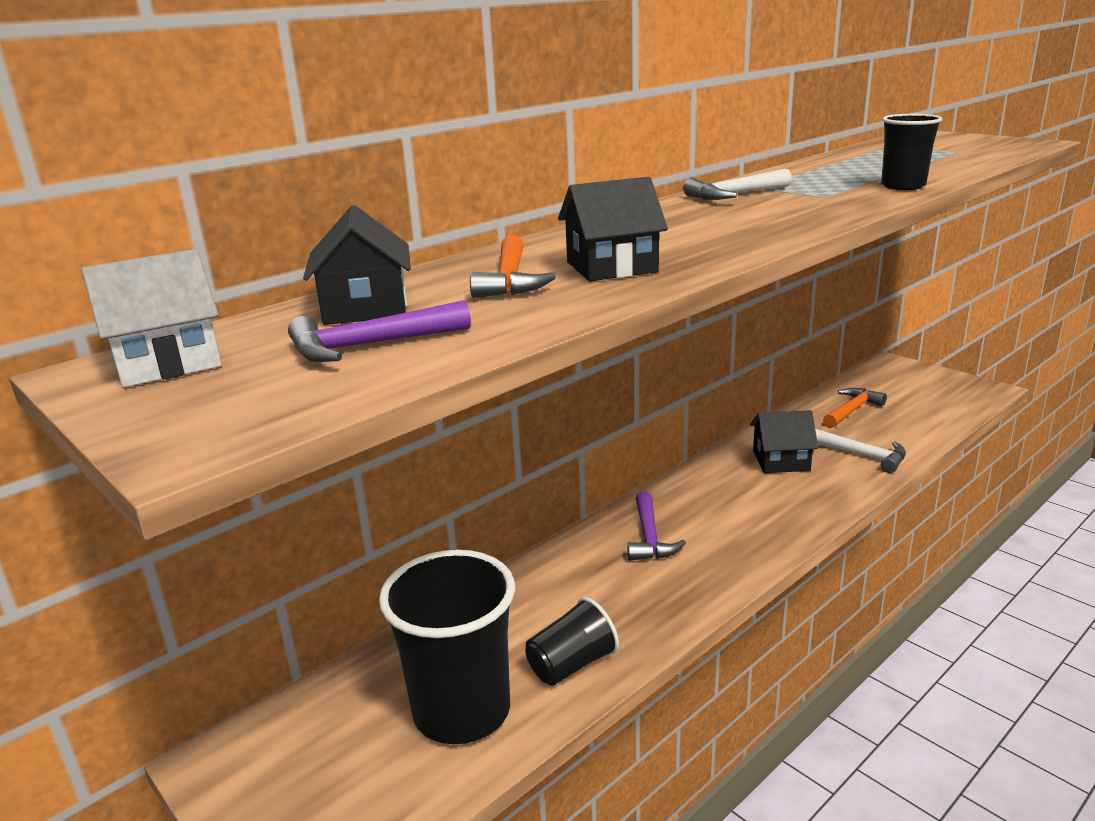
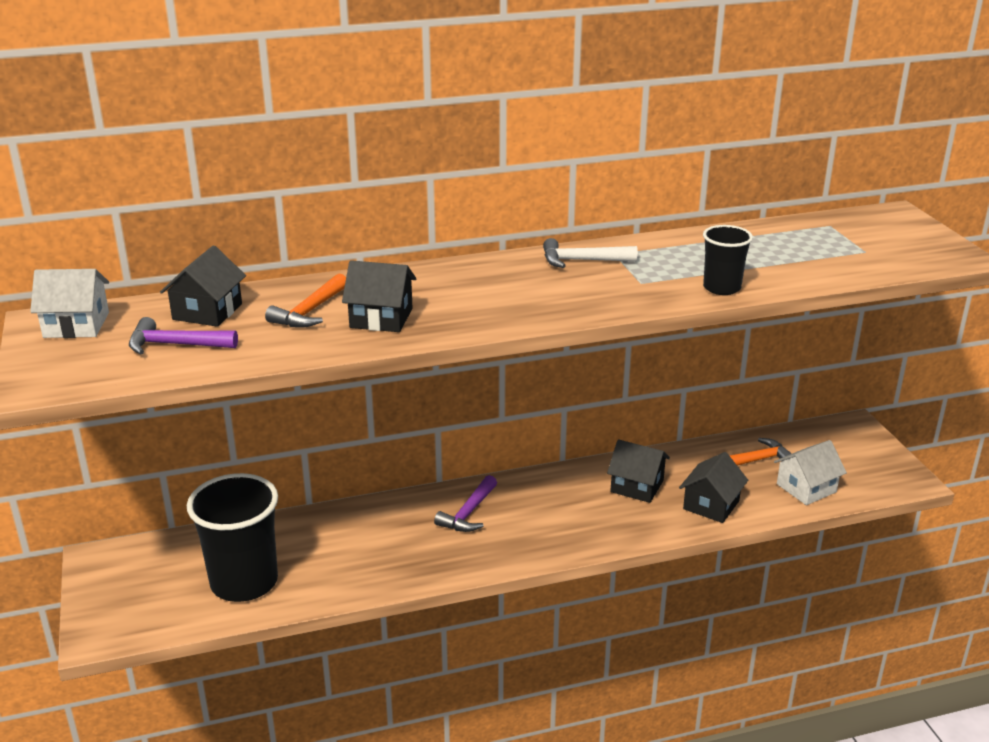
camera: 25 degrees right, 5 degrees up
black cup [525,597,619,686] -> none
white hammer [815,429,906,473] -> black house [679,452,748,523]
none -> white house [774,440,847,505]

